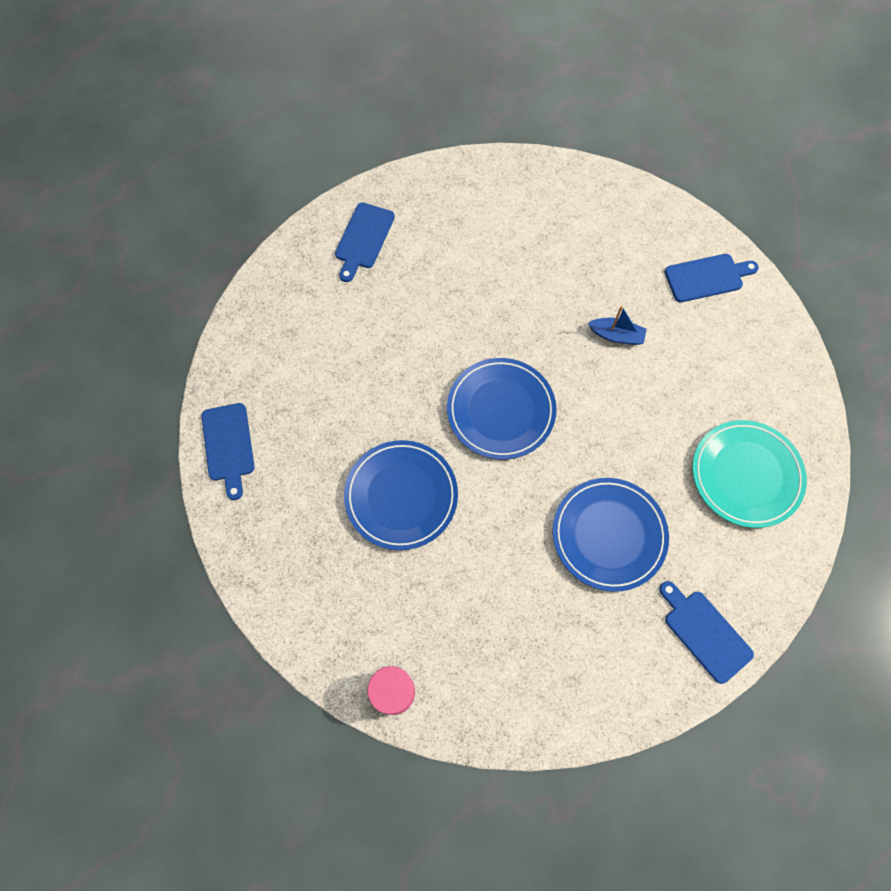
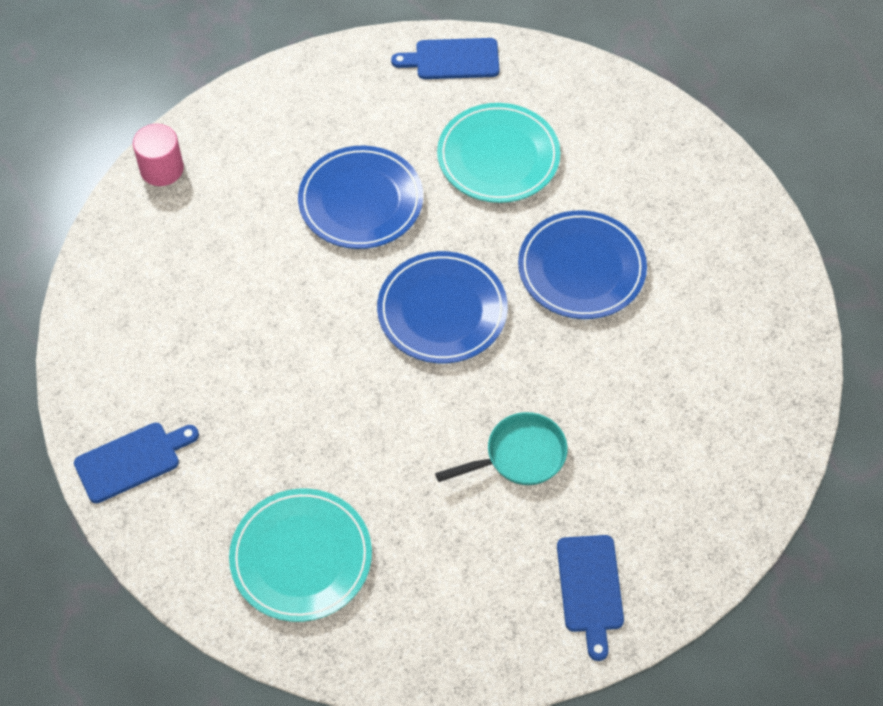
camera: 100 degrees right, 10 degrees down
blue cutting board [335,203,395,282] -> none
blue plate [553,478,669,592] -> blue plate moved to [518,211,647,319]
blue boat [588,306,647,345] -> turquoise pan [435,412,568,485]
none -> turquoise plate [437,103,560,203]

